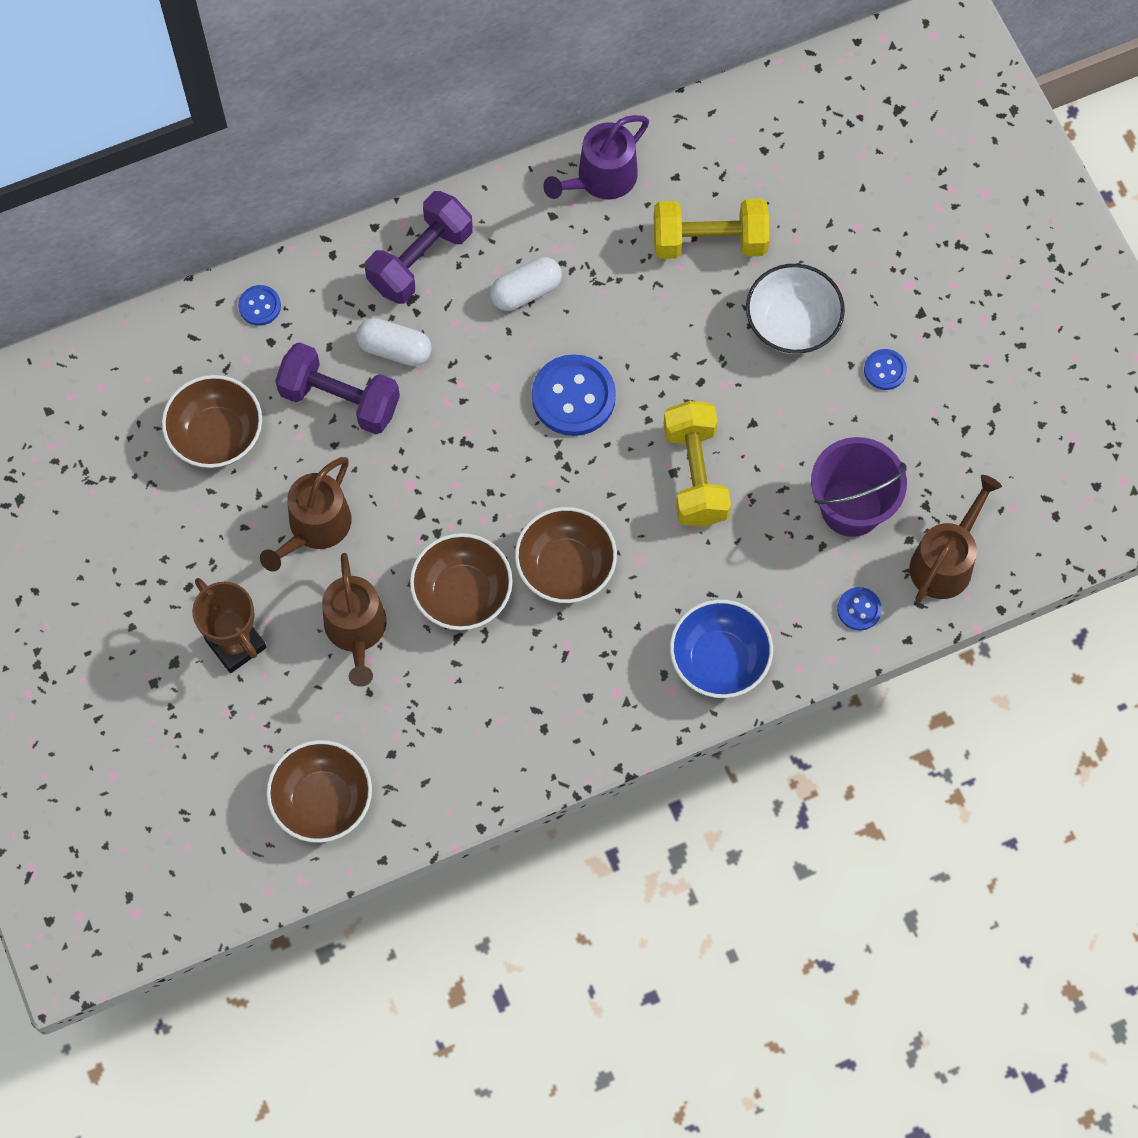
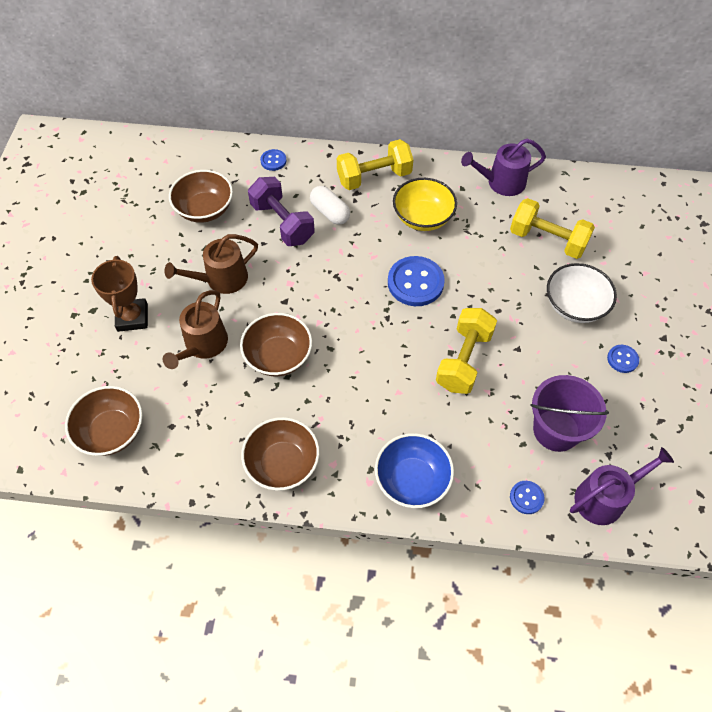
camera: 30 degrees right, 10 degrees down
purple dumbbell [365,191,473,304] -> yellow dumbbell [337,139,413,190]
white capsule [490,257,562,311] -> yellow bowl [393,178,457,231]
brown bowl [515,507,617,603] -> brown bowl moved to [241,417,320,491]
brown watering can [909,475,1002,603] -> purple watering can [570,447,674,525]

